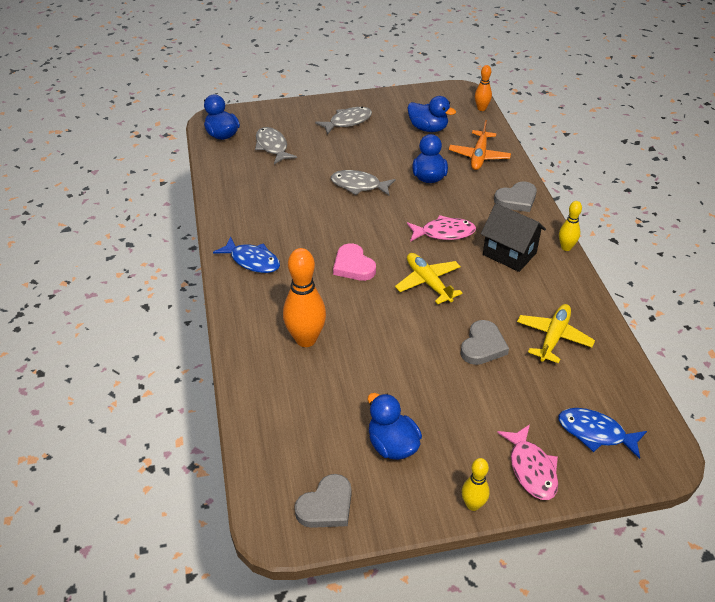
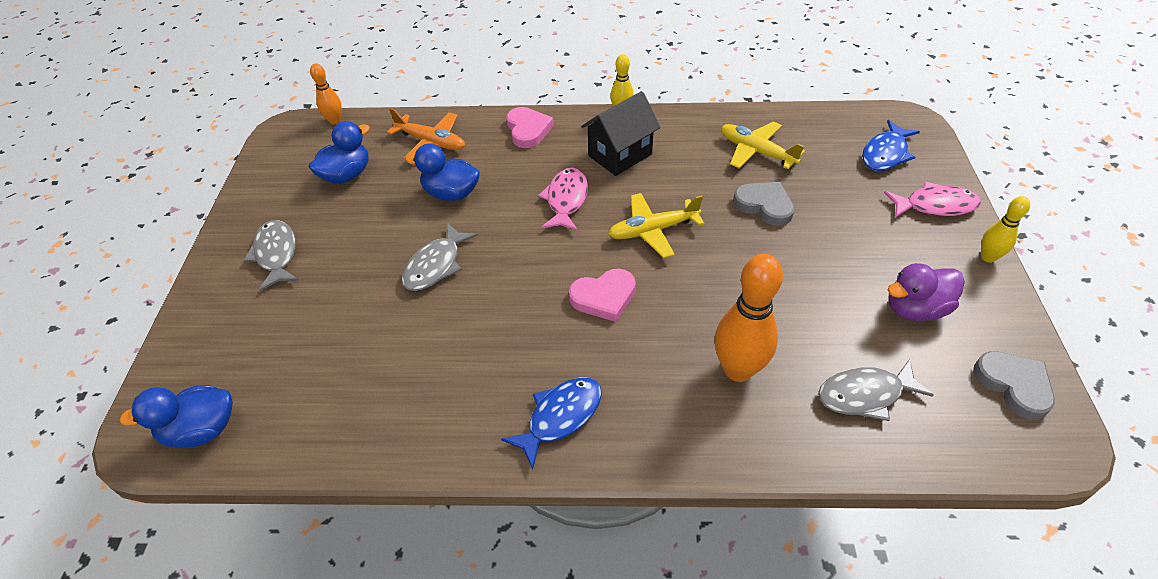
camera: 75 degrees left, 5 degrees up
grey fish [255,127,297,164] -> grey fish moved to [818,359,934,421]
blue duck [368,393,422,460] -> purple duck [887,263,965,321]
grey heart [494,181,537,212] -> pink heart [507,107,554,148]

